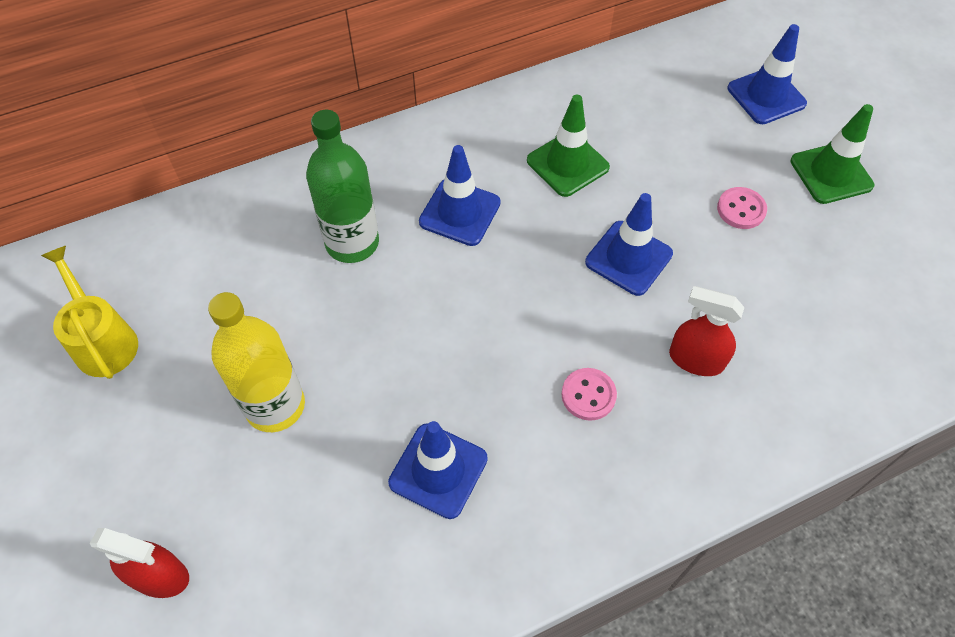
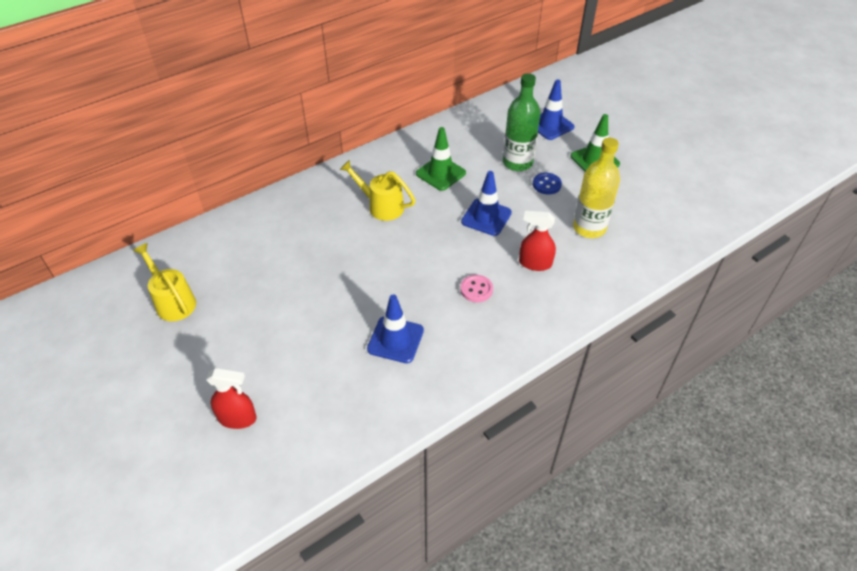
camera: 10 degrees left, 10 degrees down
yellow bottle [208,292,305,432] -> yellow bottle moved to [573,138,620,238]
green bottle [306,110,379,263] -> green bottle moved to [503,73,540,171]
blue traffic cone [419,145,501,246] -> yellow watering can [340,160,415,221]
pink button [717,187,767,229] -> blue button [533,173,562,194]

